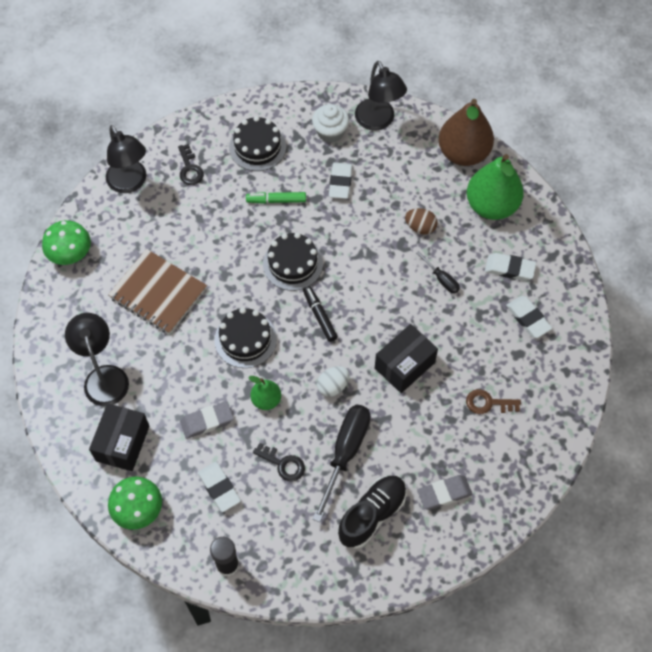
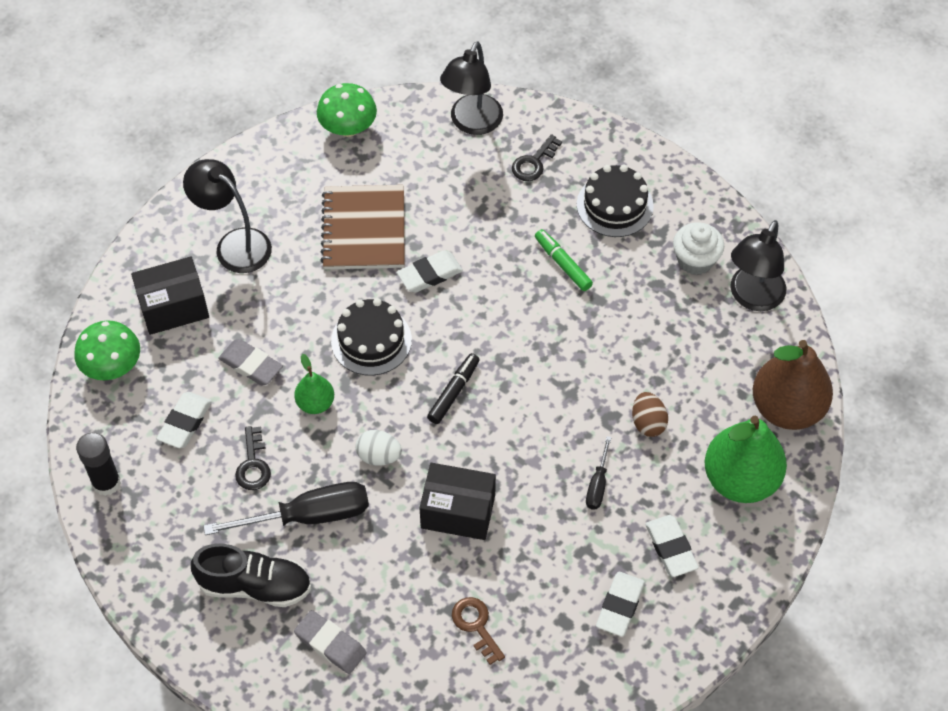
camera: 55 degrees right, 5 degrees down
black lamp [65,313,129,406] -> black lamp turned 90 degrees counterclockwise [183,159,272,273]
black cake [263,232,323,291] -> none
white eraser [329,162,353,199] -> white eraser moved to [397,251,463,293]

